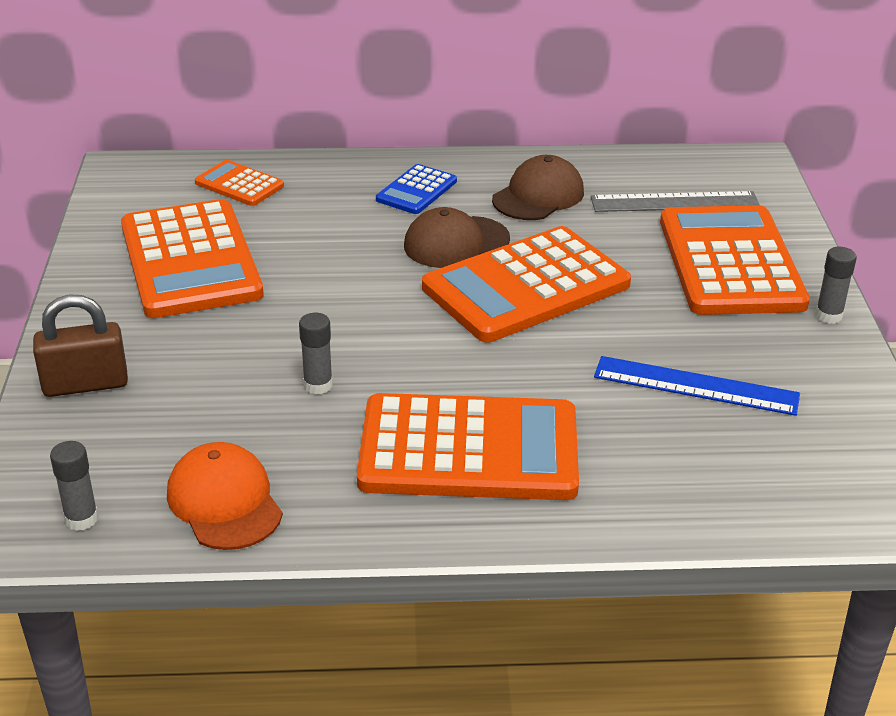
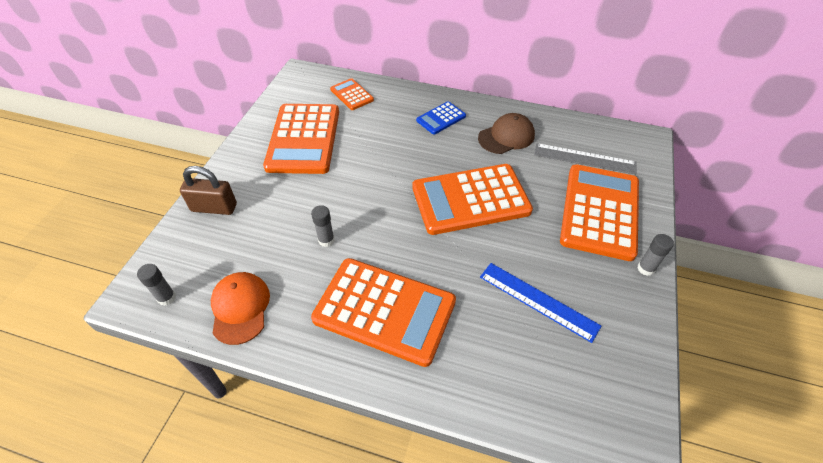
camera: 20 degrees right, 15 degrees up
brown cap [404,207,510,268] -> none

